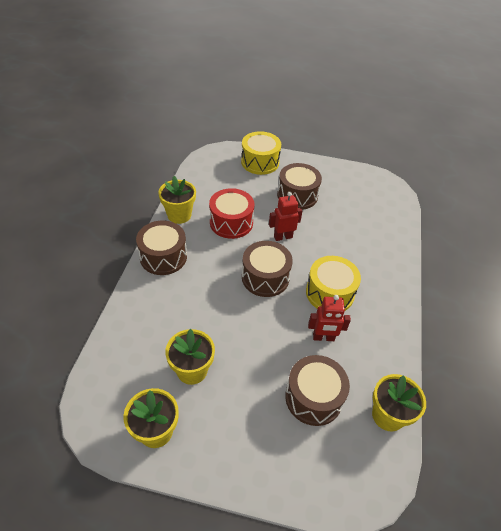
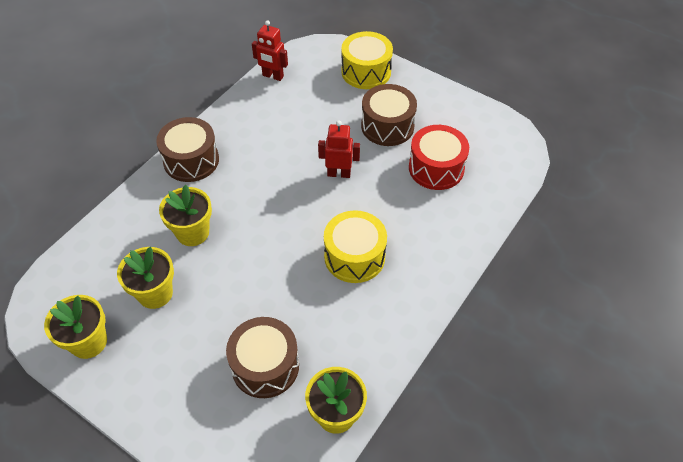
camera: 25 degrees right, 5 degrees up
yellow flower pot [158,176,196,224] -> yellow flower pot moved to [159,185,212,246]
red drum [209,188,254,239] -> red drum moved to [409,125,469,190]
brown drum [242,241,293,297] -> none
red robot [308,295,351,341] -> red robot moved to [252,20,288,81]

